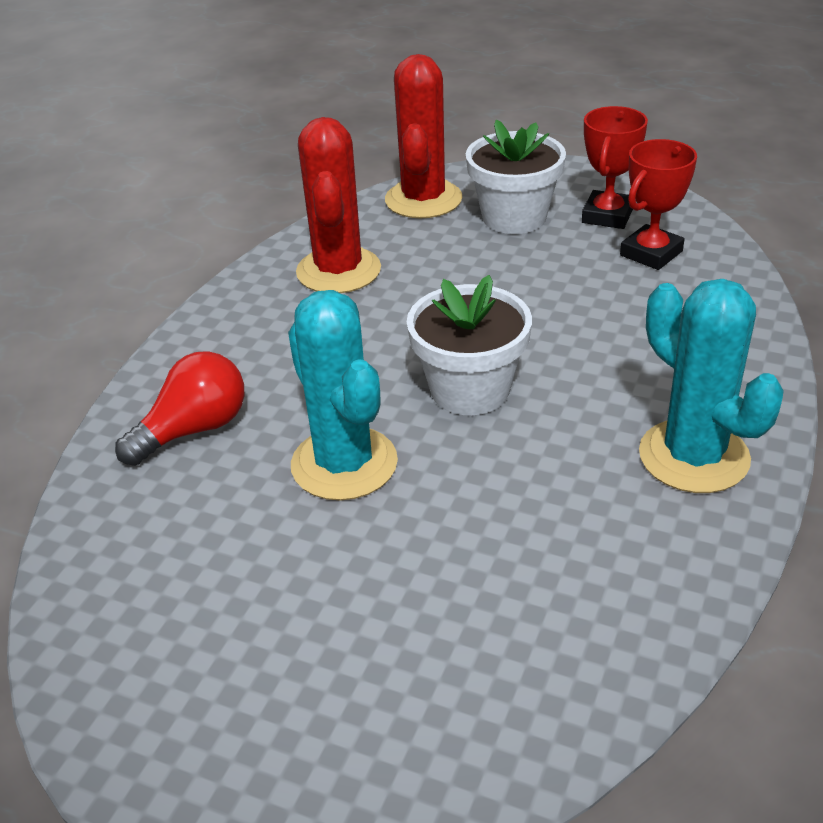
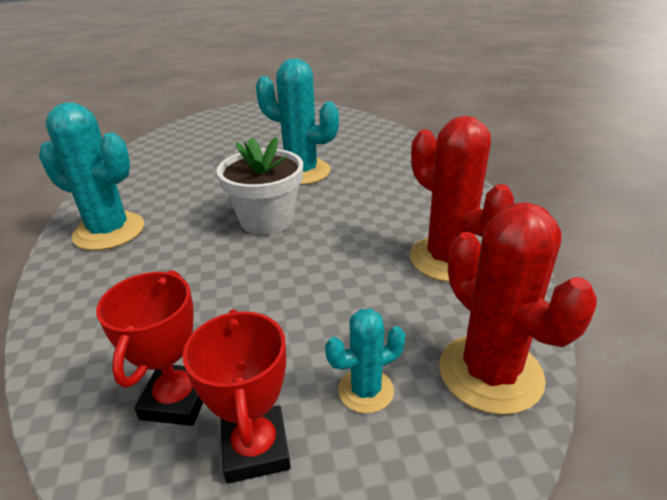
camera: 145 degrees right, 5 degrees down
red light bulb [115,351,244,466] -> none
white flower pot [466,120,566,234] -> turquoise cactus [325,309,405,413]

